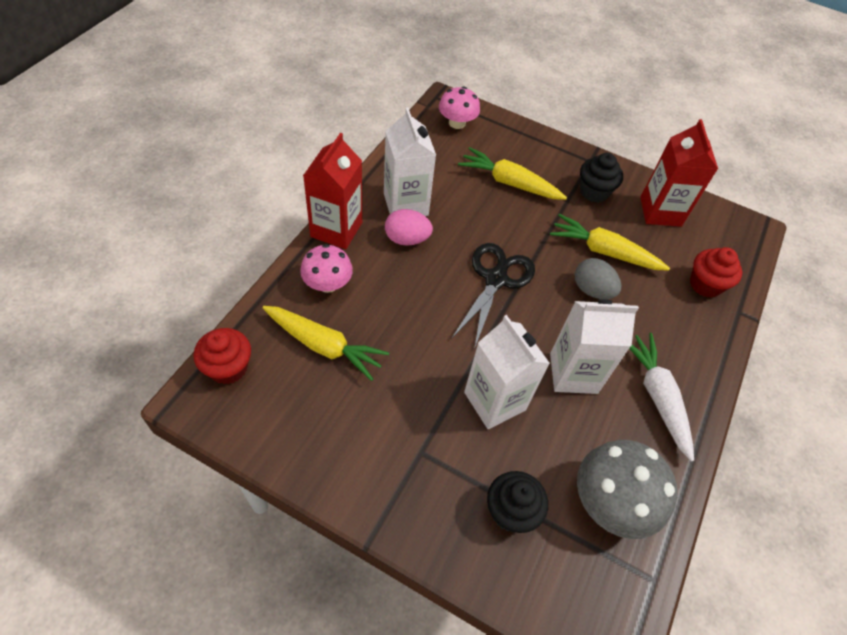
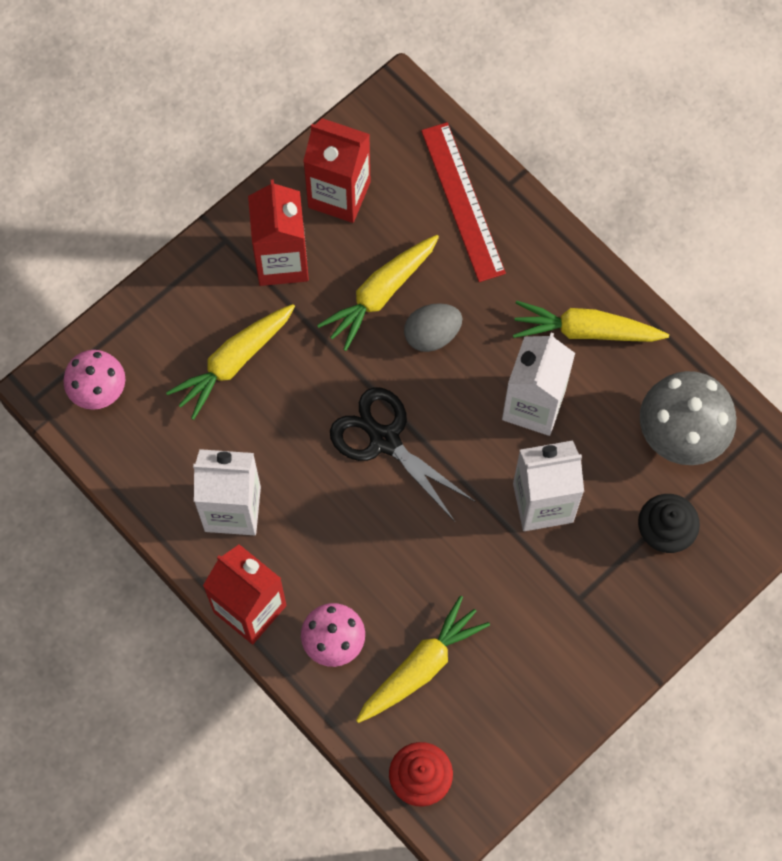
camera: 65 degrees left, 15 degrees up
pink egg [385,209,433,246] -> none
black cupcake [580,153,623,203] -> red carton [248,179,309,286]
white carrot [629,333,694,462] -> yellow carrot [513,301,669,342]
red cupcake [690,247,742,298] -> red ruler [421,122,506,282]

